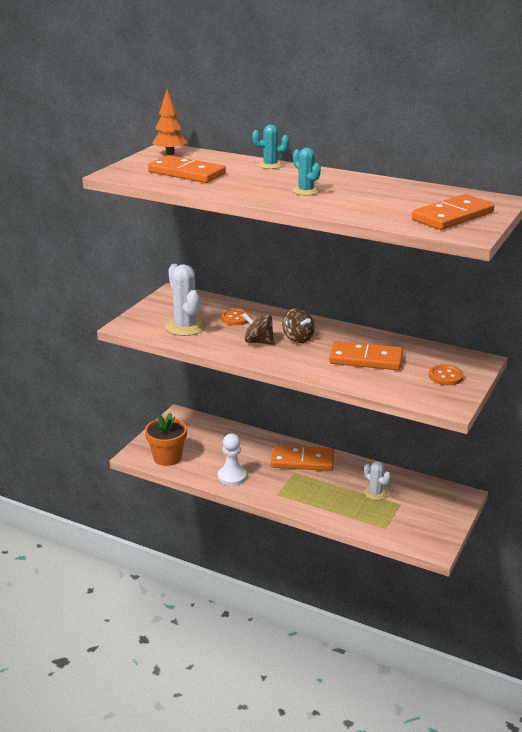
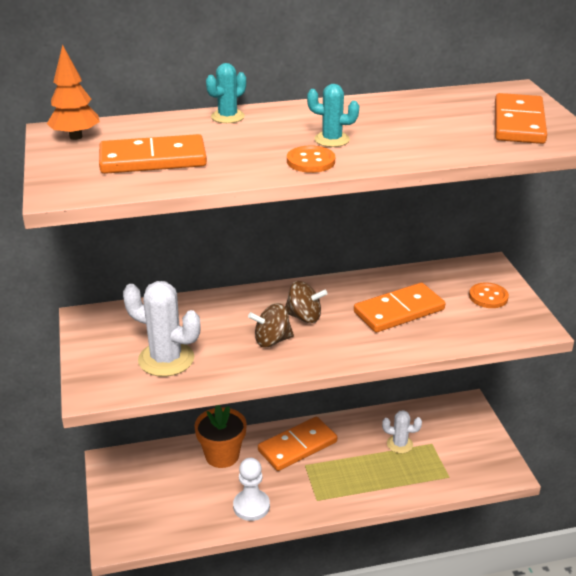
camera: 40 degrees left, 5 degrees up
orange flower pot [145,412,187,466] -> orange flower pot moved to [194,405,247,468]
orange button [221,308,252,325] -> orange button moved to [287,146,335,173]

